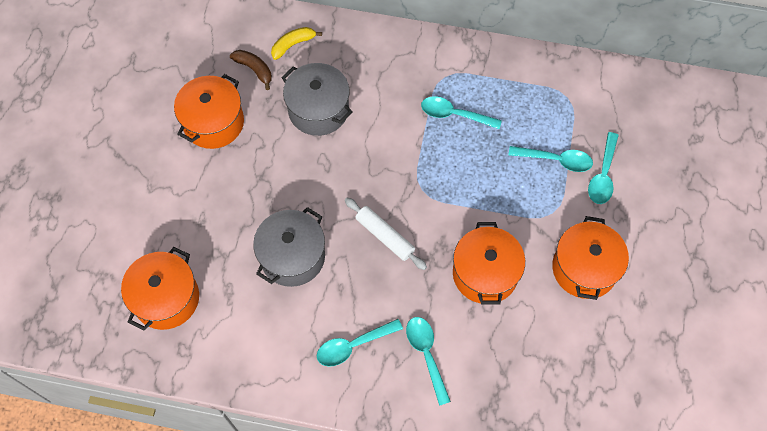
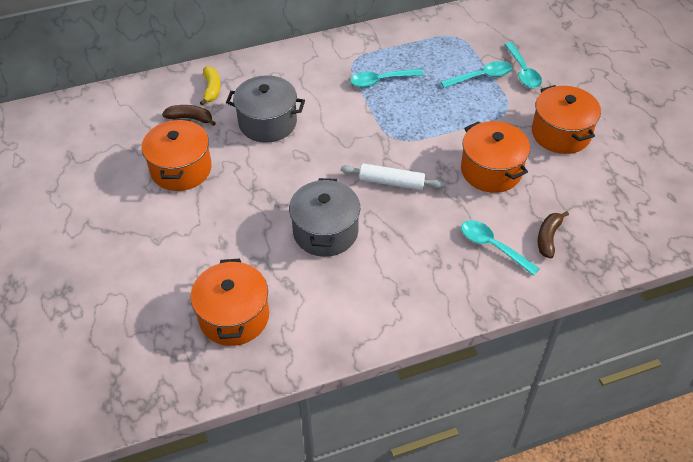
camera: 30 degrees left, 15 degrees down
yellow banana [271,27,322,60] -> yellow banana turned 150 degrees clockwise [200,66,221,105]
turquoise spoon [317,319,403,366] -> none
none -> brown banana [538,211,569,259]

